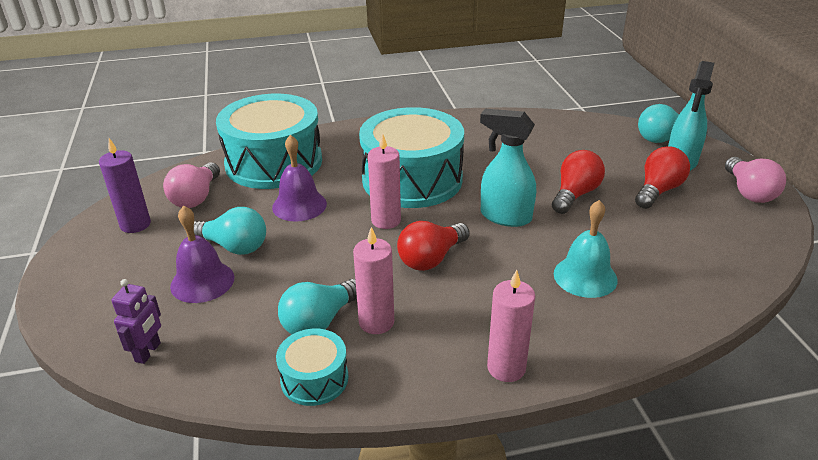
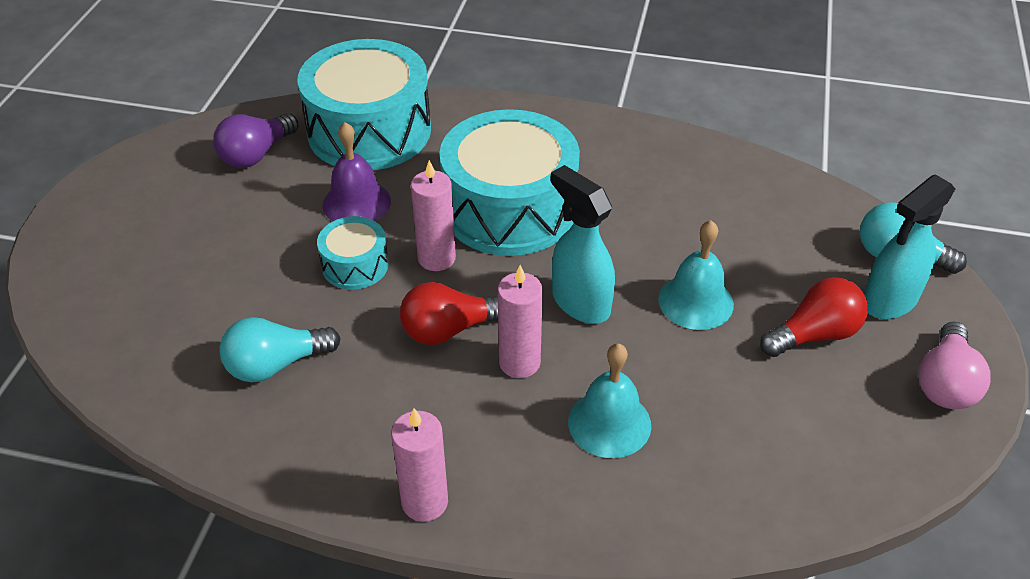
camera: 25 degrees right, 10 degrees up
purple candle [99,138,151,233] -> none
purple robot [112,279,161,364] -> none
pink light bulb [163,162,220,208] -> purple light bulb [213,113,298,168]
purple bell [170,205,234,303] -> none
turquoise light bulb [194,207,266,255] -> none
turquoise drum [276,329,349,406] -> turquoise drum moved to [317,216,389,290]
pink candle [353,227,394,334] -> pink candle moved to [498,265,543,378]
red light bulb [552,150,605,214] -> turquoise bell [658,220,734,330]

